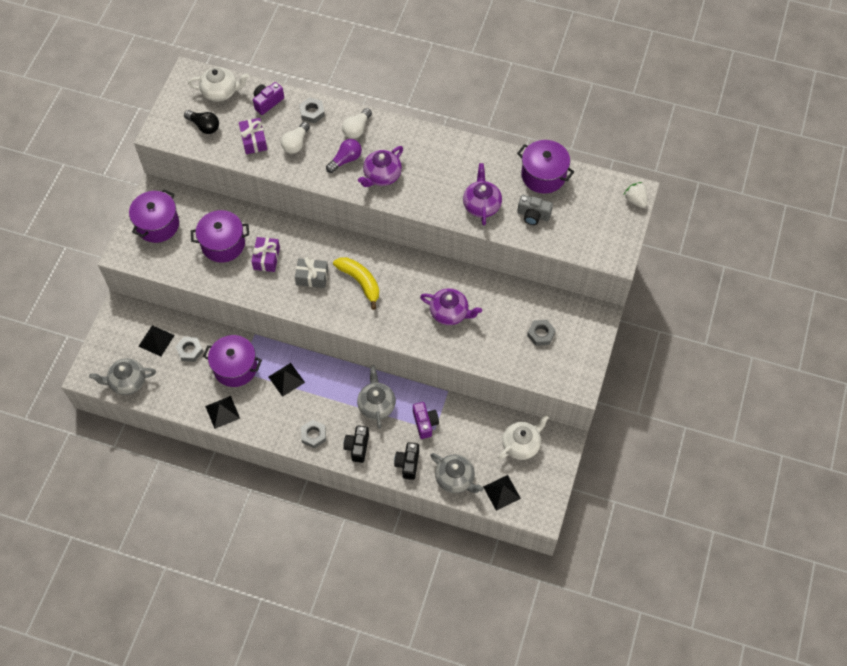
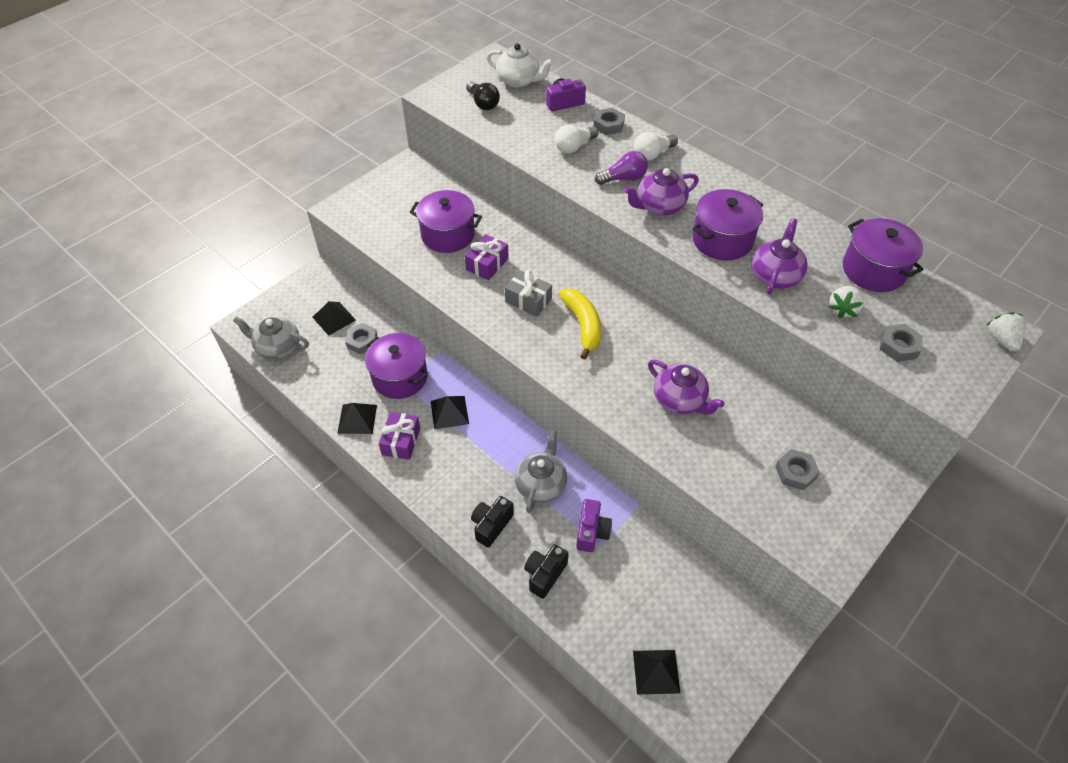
camera: 25 degrees right, 10 degrees down
purple pot [129,189,179,243] -> purple pot moved to [692,189,763,261]
purple gift [239,118,267,154] -> purple gift moved to [379,412,420,460]
grey nut [301,420,326,448] -> grey nut moved to [880,324,923,362]
grey teapot [430,453,484,493] -> none
white teapot [498,414,549,460] -> none
grey camera [517,195,553,225] -> white strawberry [828,286,864,319]

